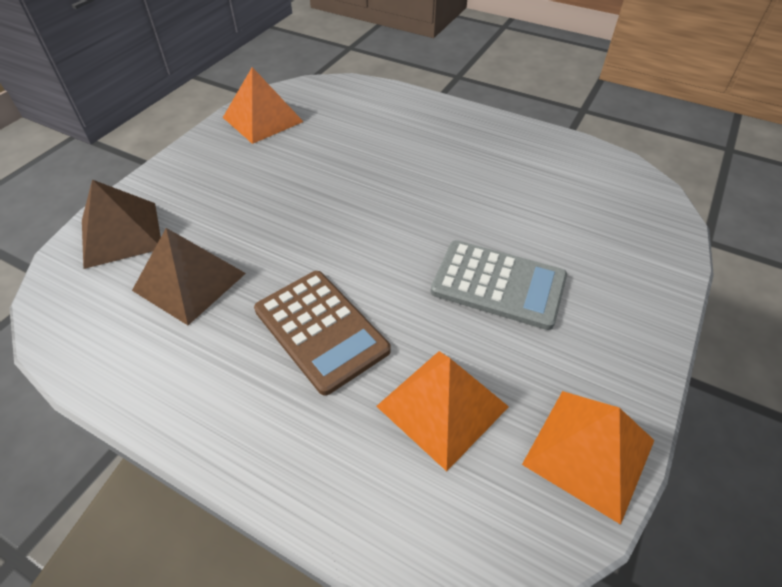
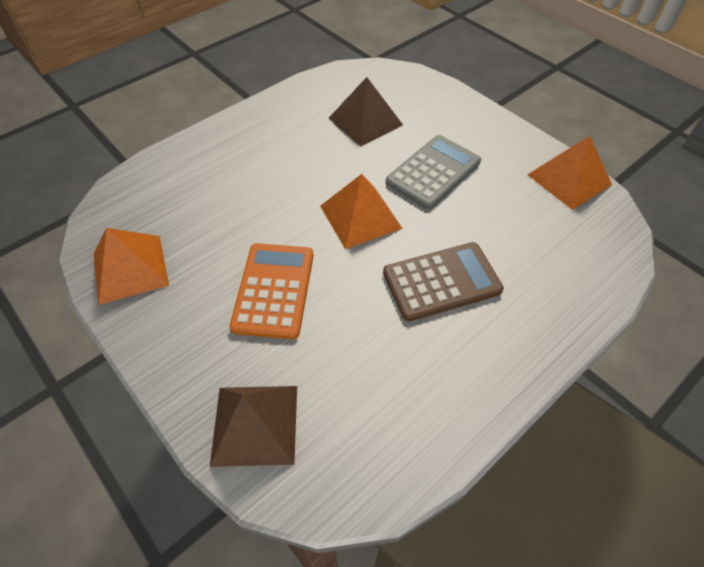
camera: 70 degrees left, 5 degrees up
brown pyramid [132,228,246,325] -> brown pyramid moved to [329,77,403,147]
orange pyramid [376,351,509,471] -> orange pyramid moved to [320,174,403,249]
none -> orange calculator [230,243,314,339]

